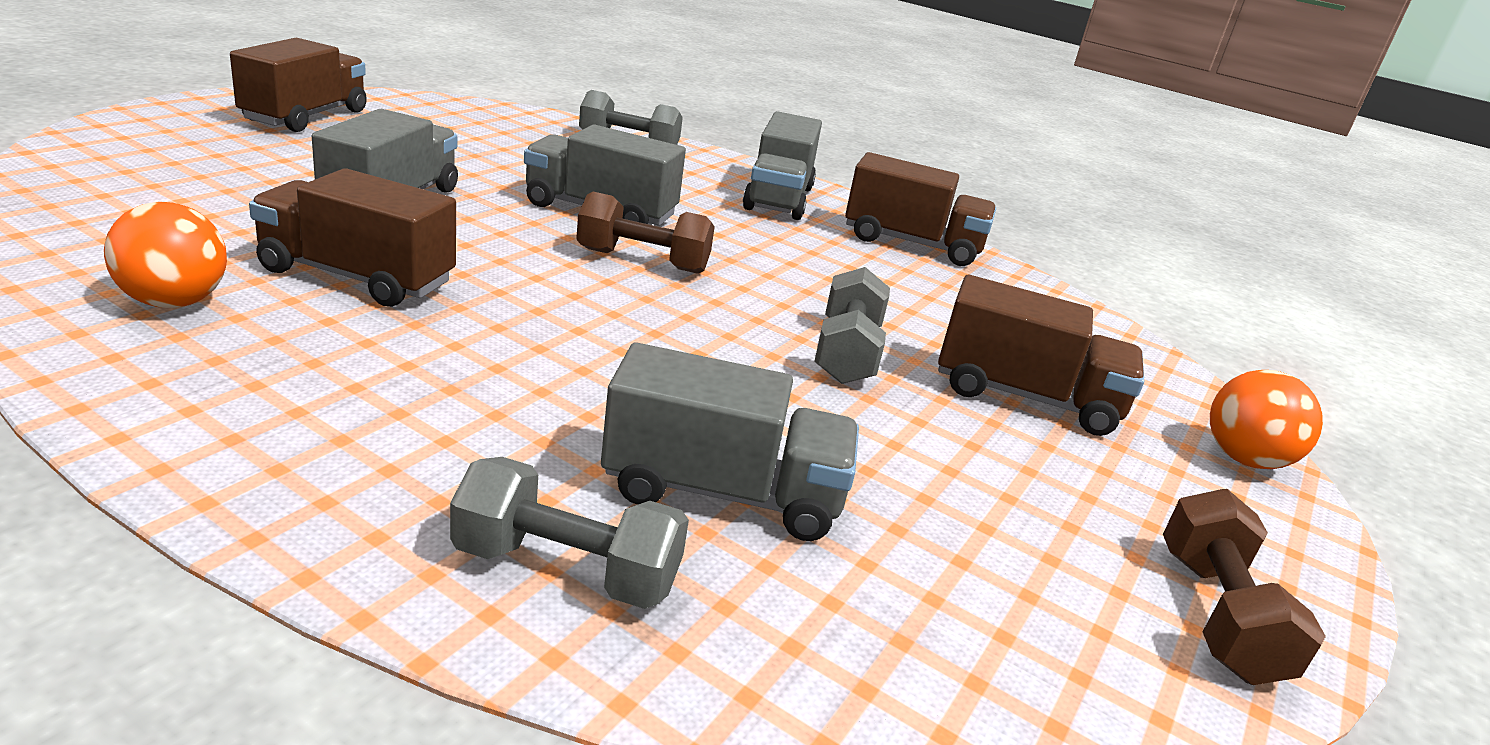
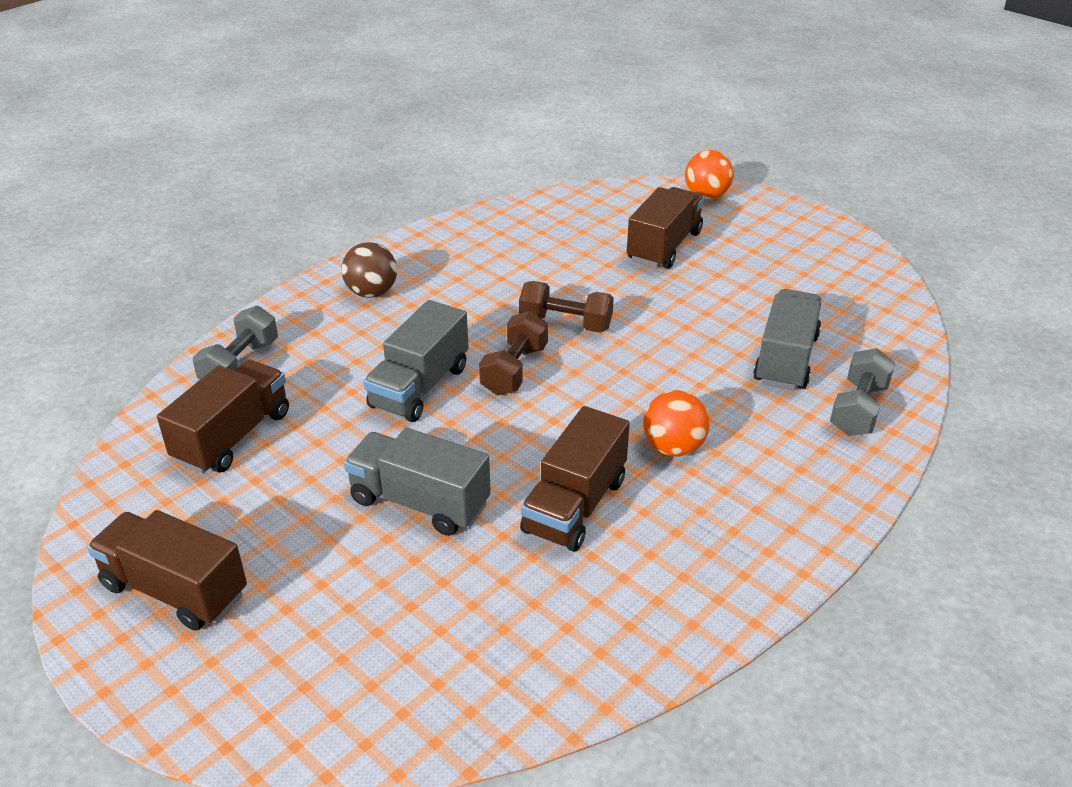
camera: 75 degrees left, 10 degrees up
orange ball [104,202,227,308] -> orange ball moved to [643,390,710,457]
grey truck [743,111,822,220] -> brown ball [341,242,397,298]
grey dumbbell [814,267,890,384] -> none
brown truck [845,152,996,266] -> brown truck moved to [157,359,289,474]
brown dumbbell [1163,489,1326,685] -> brown dumbbell moved to [519,281,614,333]

